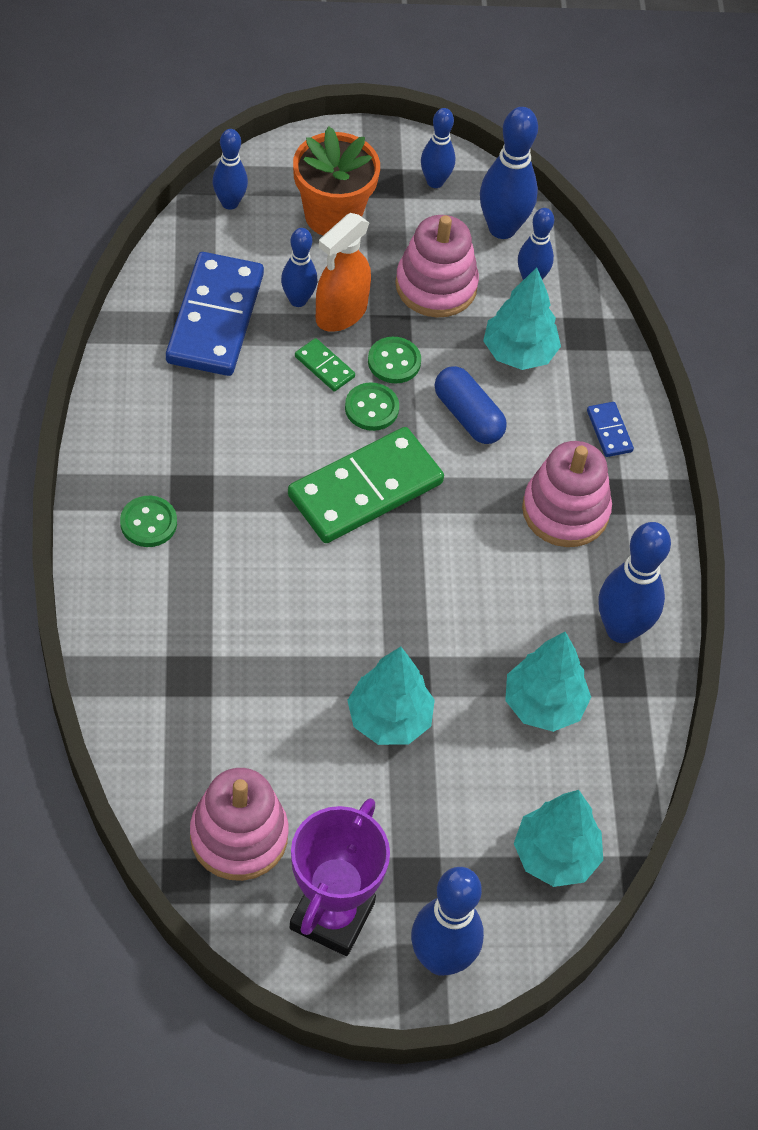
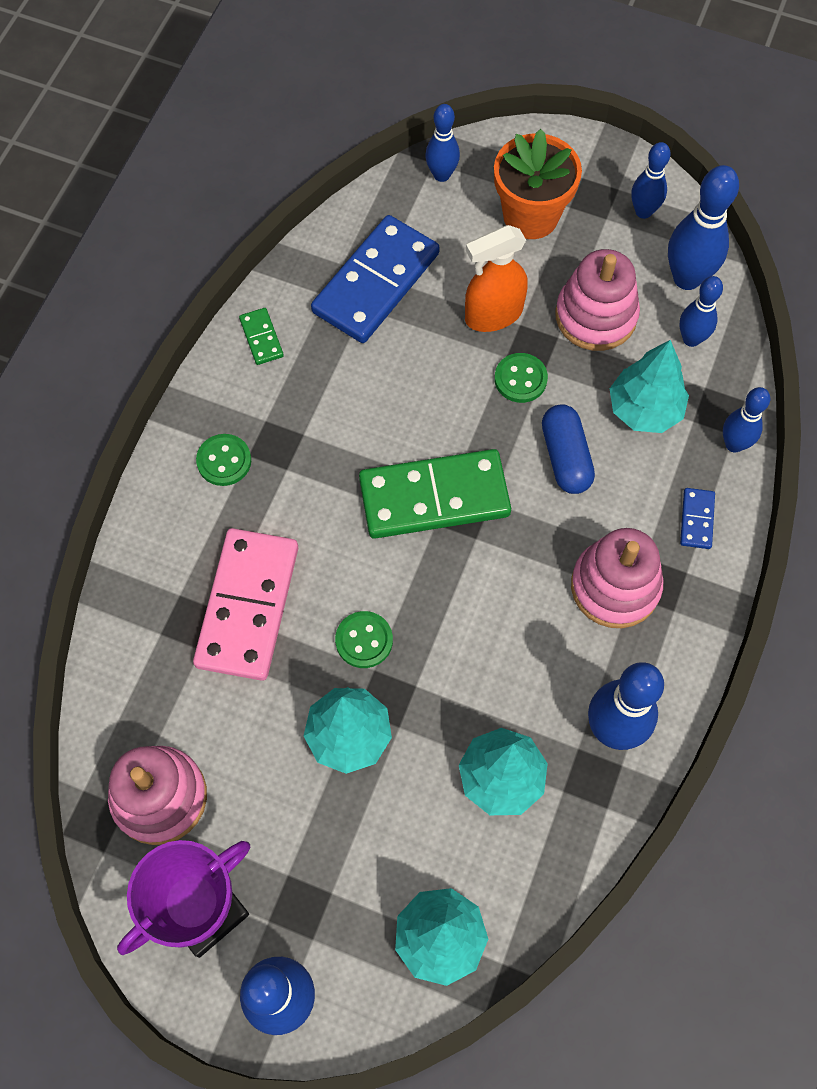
camera: 30 degrees right, 10 degrees up
blue bowling pin [281,228,318,307] -> blue bowling pin moved to [723,387,770,453]
green domino [295,338,355,391] -> green domino moved to [239,308,284,365]
green button [345,382,399,431] -> green button moved to [335,611,393,668]
none -> pink domino [193,528,298,681]

